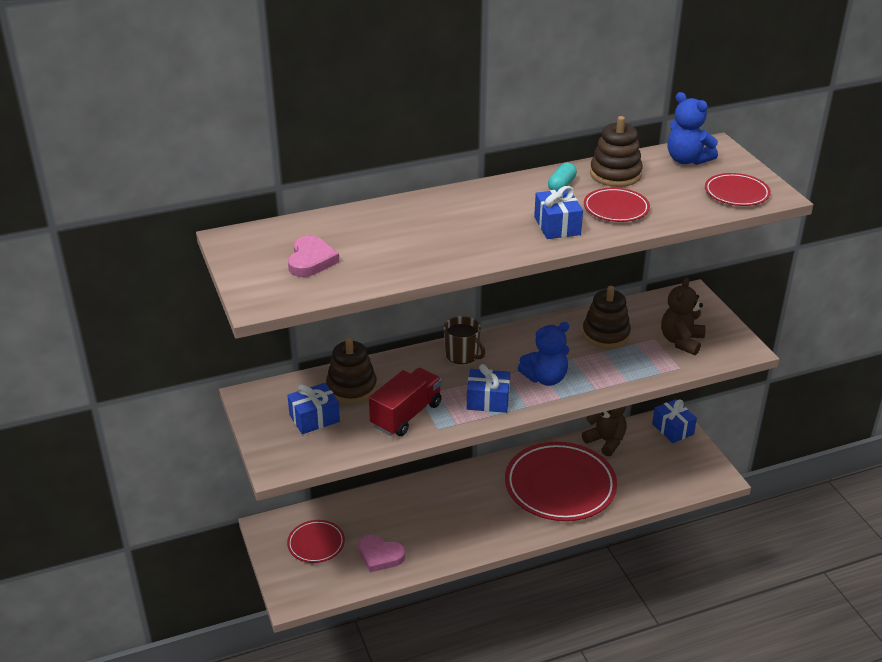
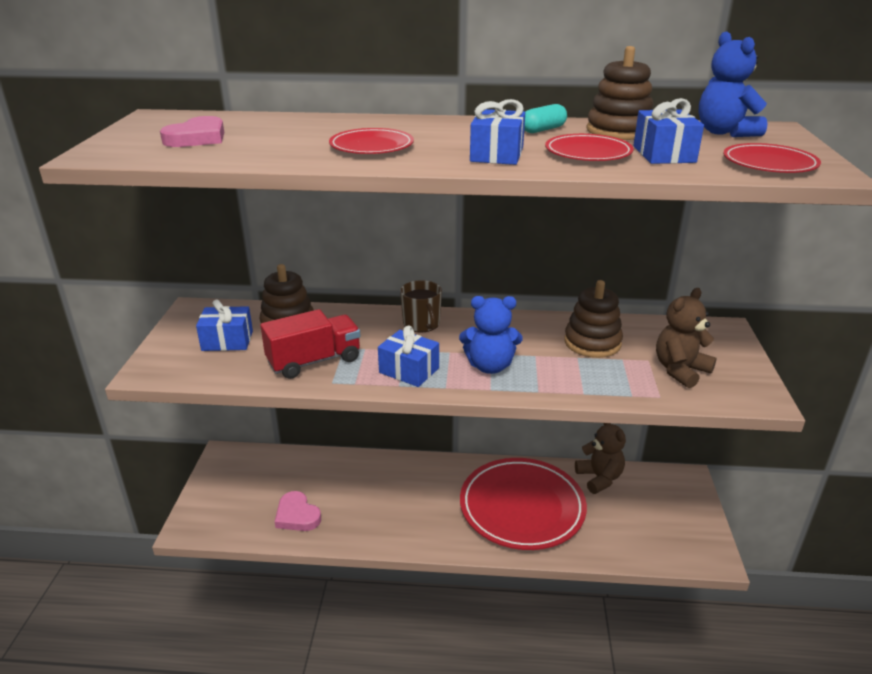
camera: 25 degrees right, 5 degrees down
red plate [287,520,345,563] -> red plate moved to [329,128,414,154]
blue gift [652,399,697,443] -> blue gift moved to [633,98,704,164]

